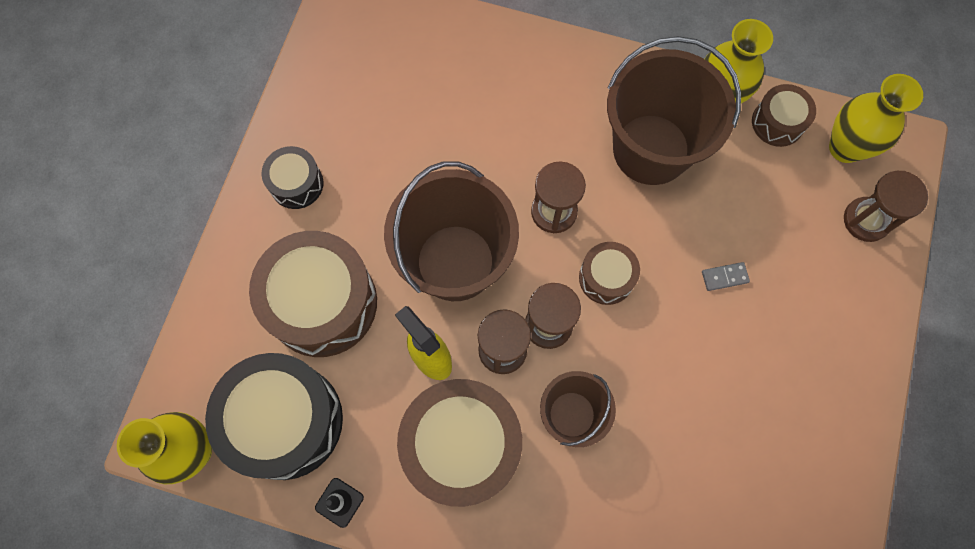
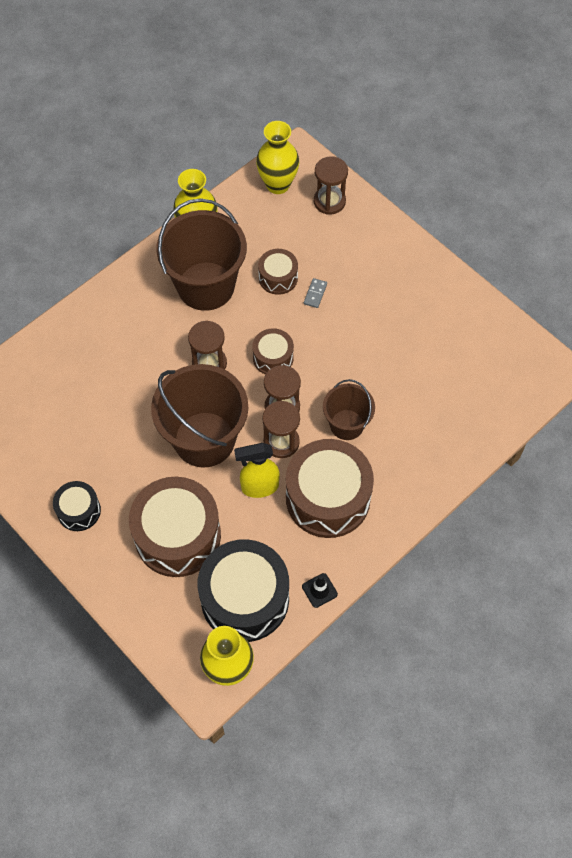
camera: 60 degrees left, 10 degrees down
brown drum [752,84,816,147] -> brown drum moved to [258,249,298,295]

